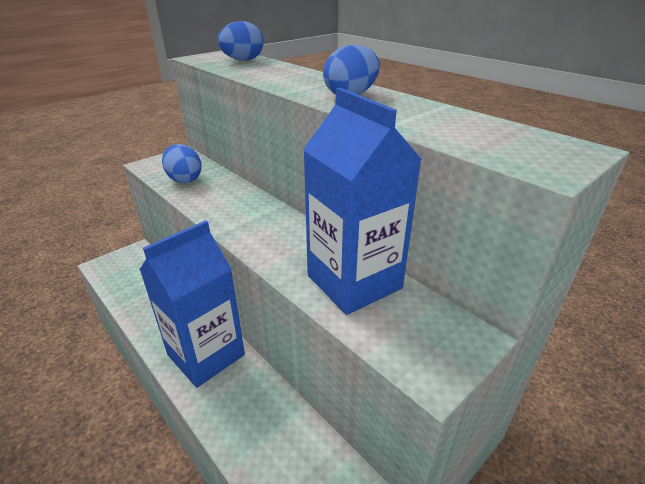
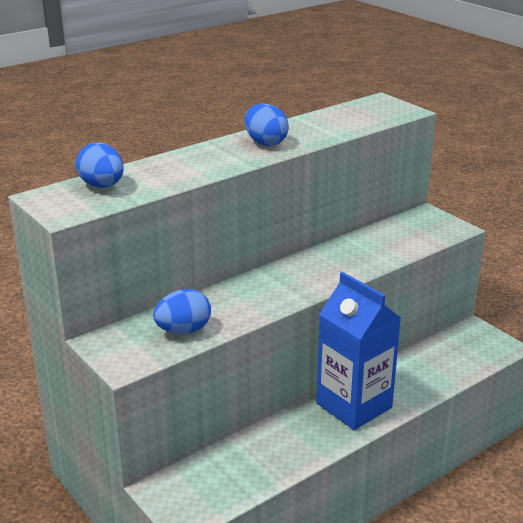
camera: 85 degrees left, 5 degrees down
blue carton [303,88,422,315] -> none

